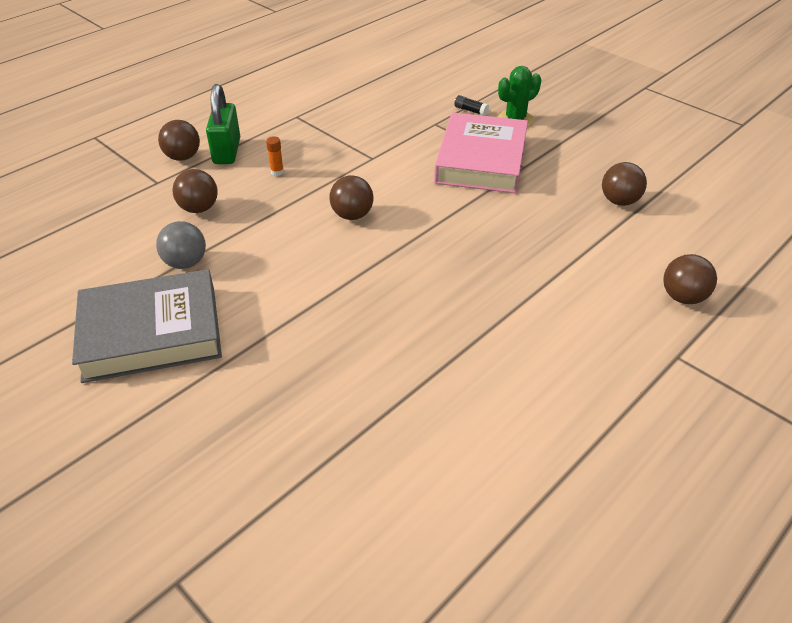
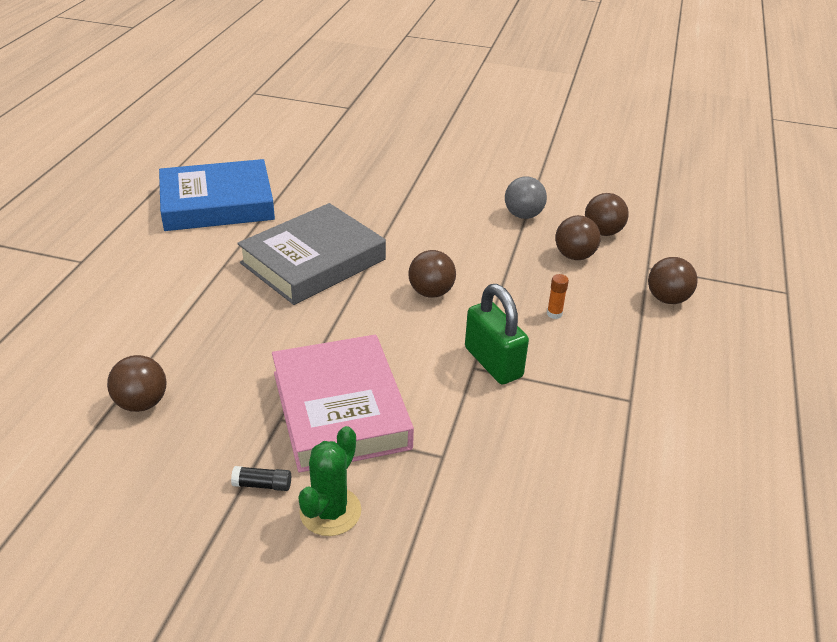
camera: 150 degrees right, 5 degrees down
grey book [72,269,222,383] -> grey book moved to [237,203,386,305]
green padlock [206,84,240,164] -> green padlock moved to [465,284,529,385]
black glue stick [454,95,489,116] -> black glue stick moved to [231,466,291,491]
brown ball [663,254,717,304] -> brown ball moved to [585,193,629,236]
none -> blue book [159,159,275,231]

